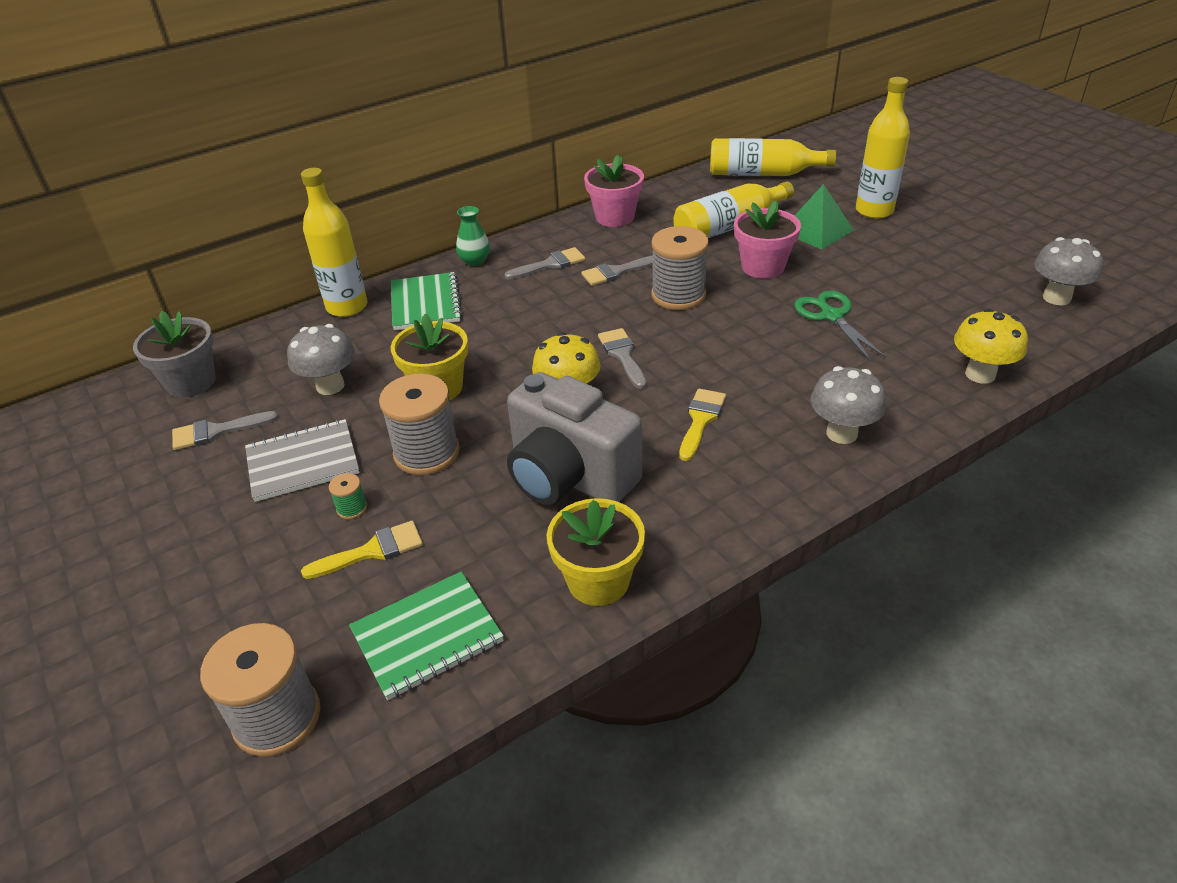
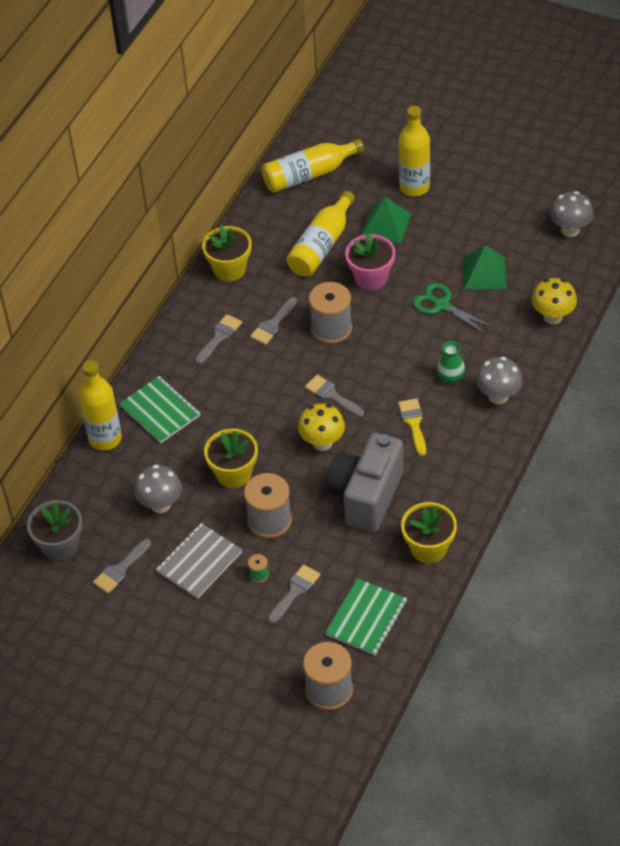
camera: 30 degrees left, 10 degrees up
yellow brush [301,521,423,579] -> grey brush [268,564,321,624]
green vase [456,206,490,266] -> green vase moved to [437,341,465,383]
grey camera [507,372,642,505] -> grey camera turned 105 degrees clockwise [327,433,403,533]
pink flower pot [584,155,644,227] -> yellow flower pot [202,225,252,281]
none -> green pyramid [463,245,507,290]

